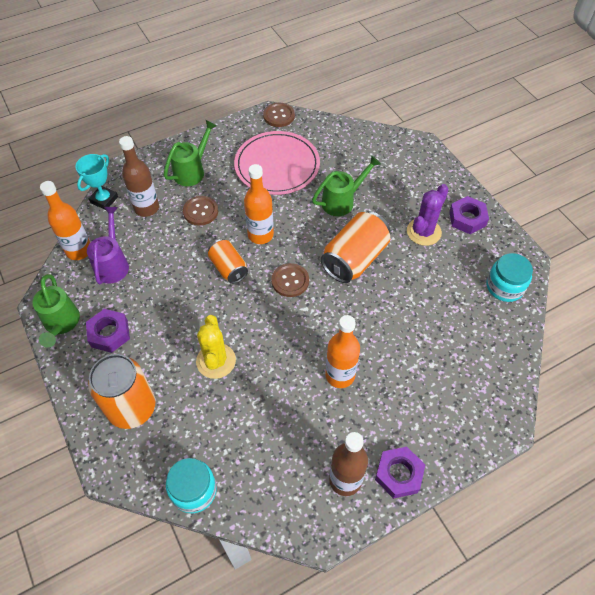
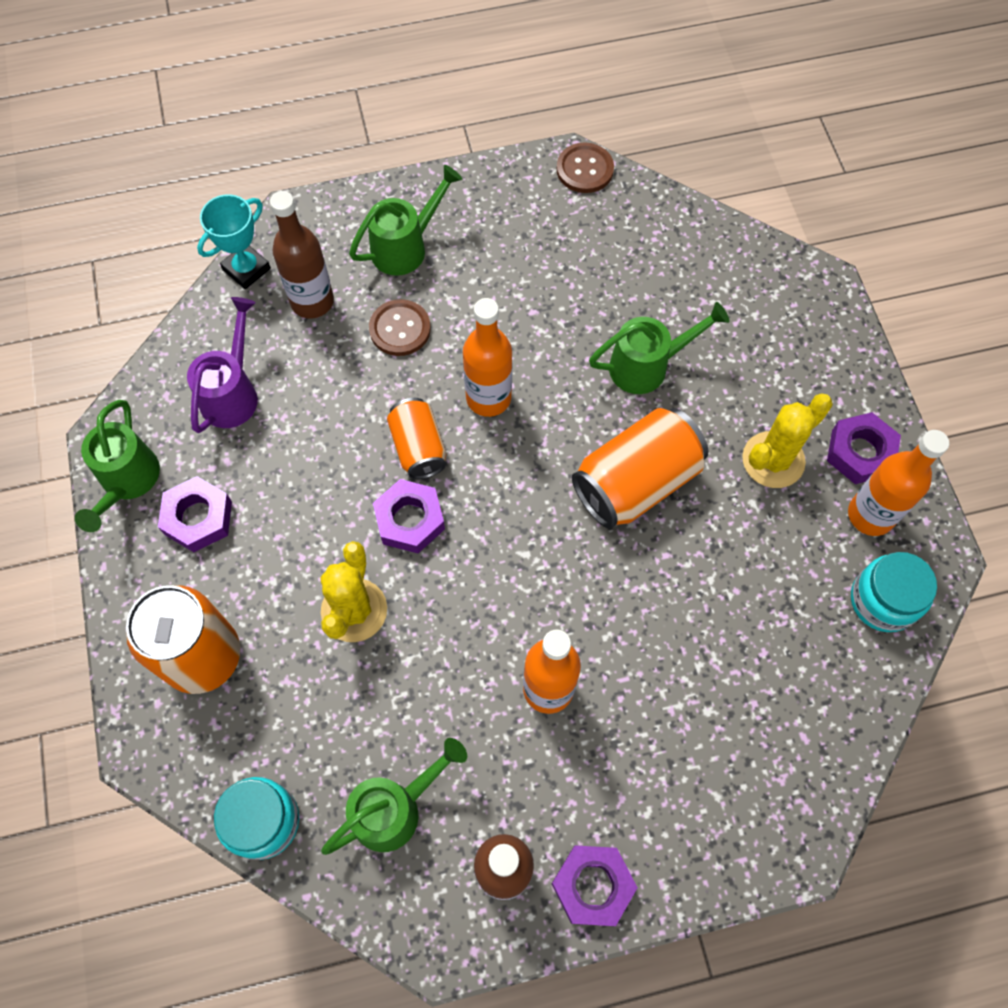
camera: 15 degrees right, 10 degrees up
orange bottle [40,181,90,260] -> orange bottle moved to [848,430,949,536]
pink plate [234,131,320,195] -> none
brown button [271,263,309,297] -> none
purple cactus [407,184,449,246] -> yellow cactus [742,393,833,488]
none -> green watering can [321,738,467,855]
none -> purple nut [373,479,445,553]

